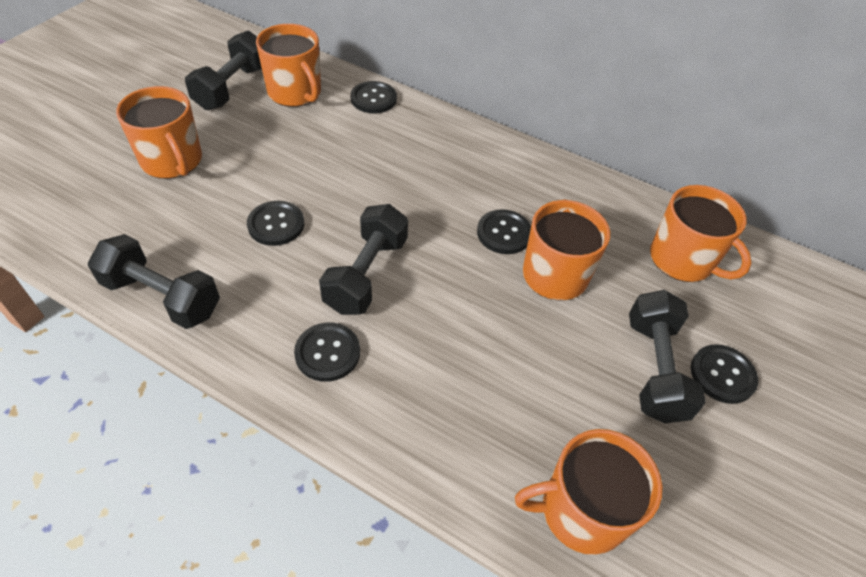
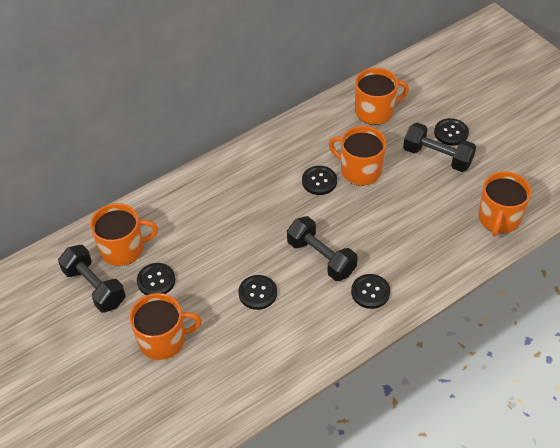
camera: 60 degrees left, 0 degrees up
black dumbbell [88,234,220,329] -> none
black button [350,81,397,114] -> black button moved to [137,263,175,295]

